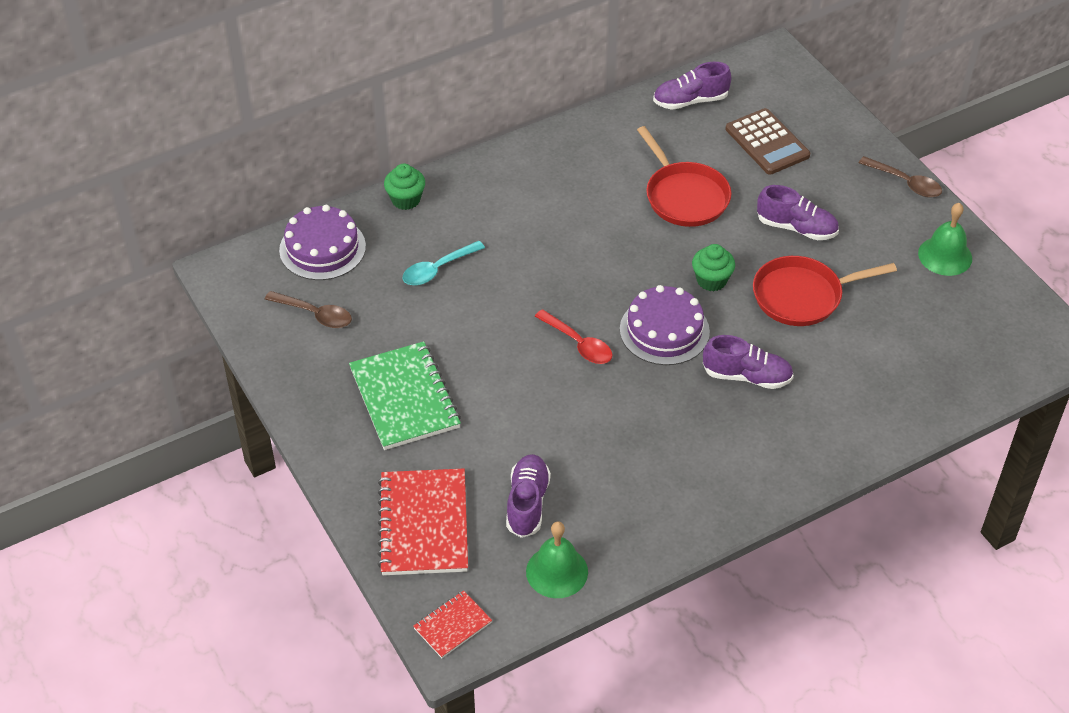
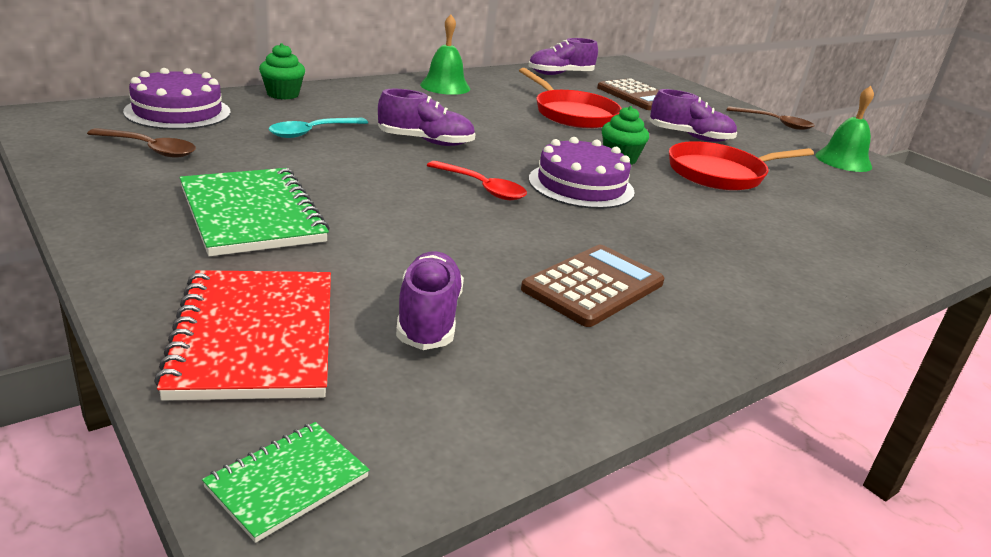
camera: 10 degrees left, 20 degrees down
red notebook [413,590,492,658] -> green notebook [202,422,370,543]
green bell [526,522,588,598] -> green bell moved to [420,15,470,95]
purple shoe [703,335,794,389] -> purple shoe moved to [378,88,475,146]
none -> brown calculator [521,245,664,327]

